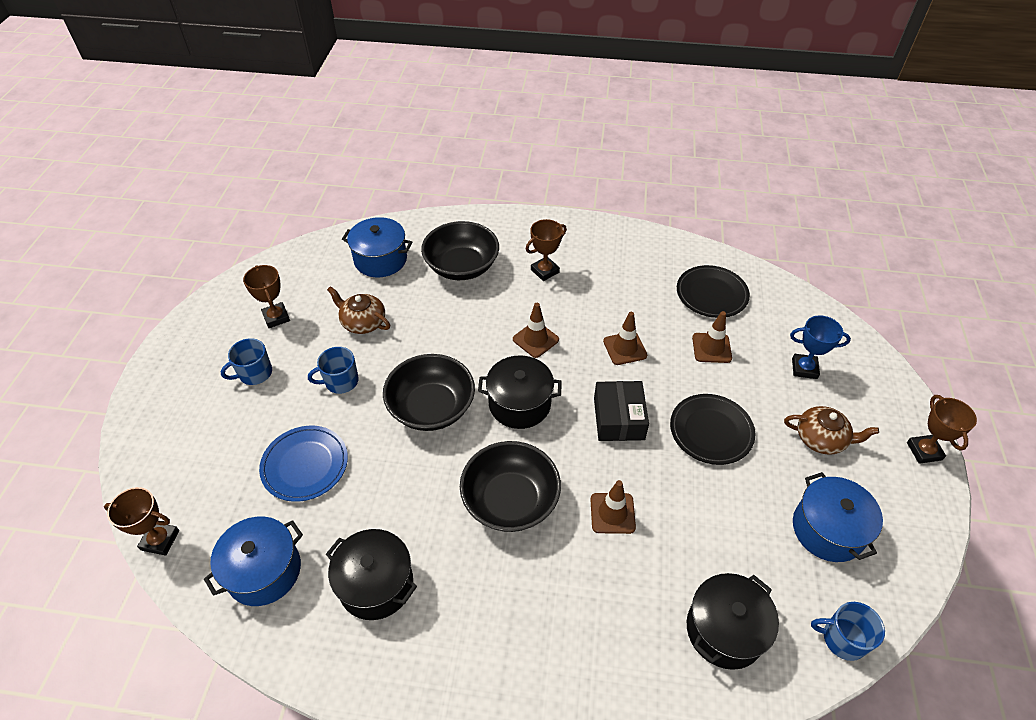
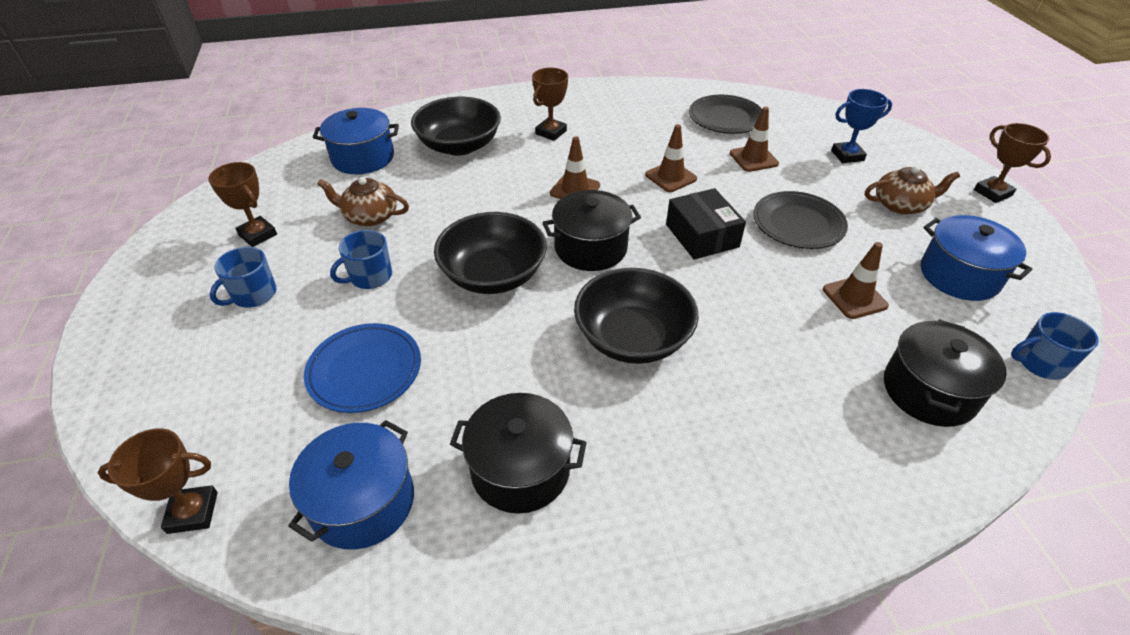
camera: 20 degrees left, 5 degrees down
brown traffic cone [590,480,636,534] -> brown traffic cone moved to [823,242,889,319]

